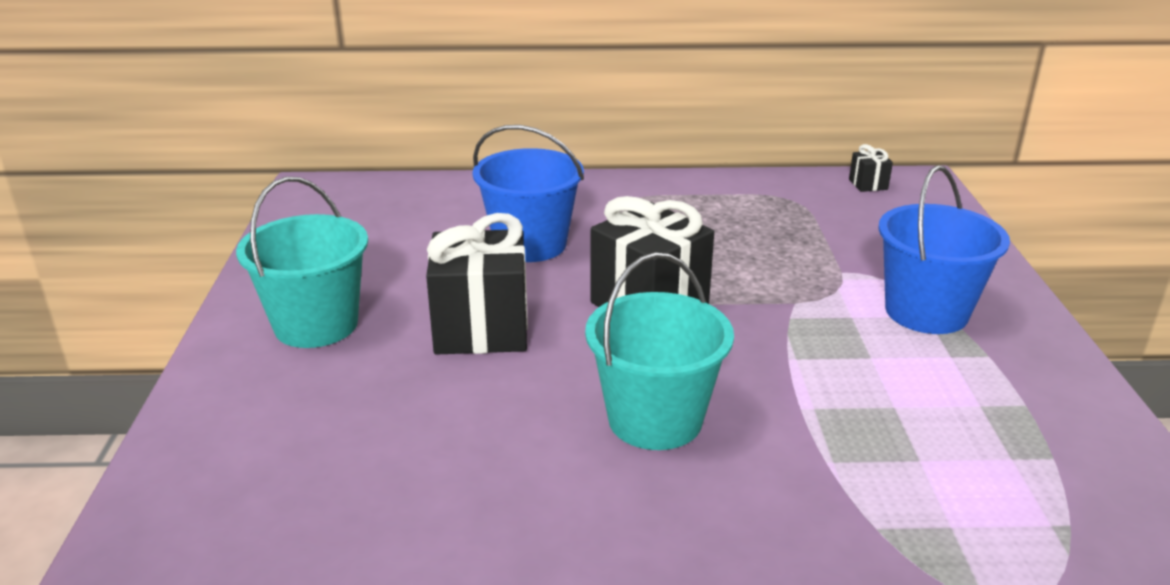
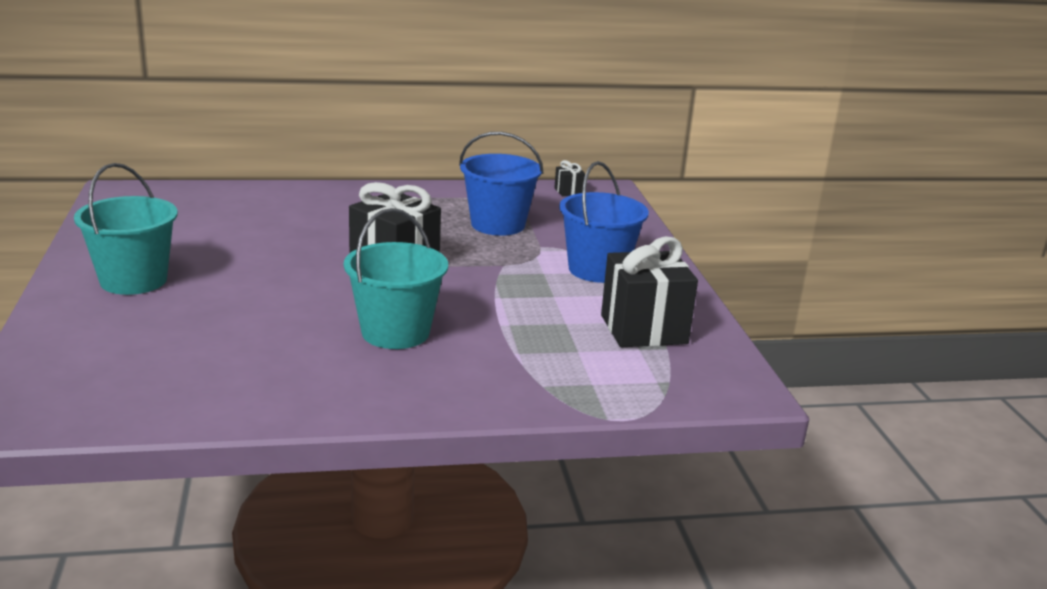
camera: 10 degrees left, 5 degrees down
black gift [426,213,528,355] -> black gift moved to [601,236,698,347]
blue bucket [473,125,584,262] -> blue bucket moved to [459,132,544,236]

